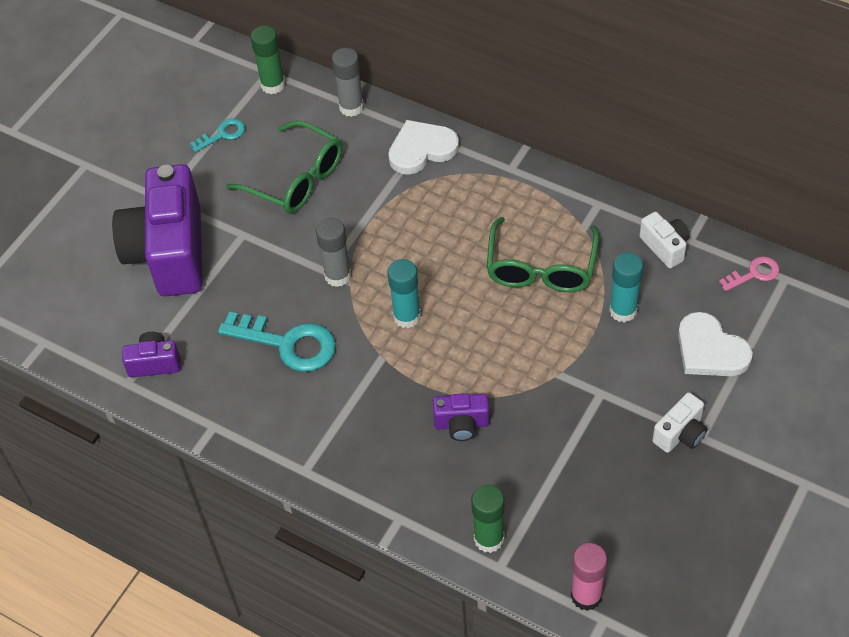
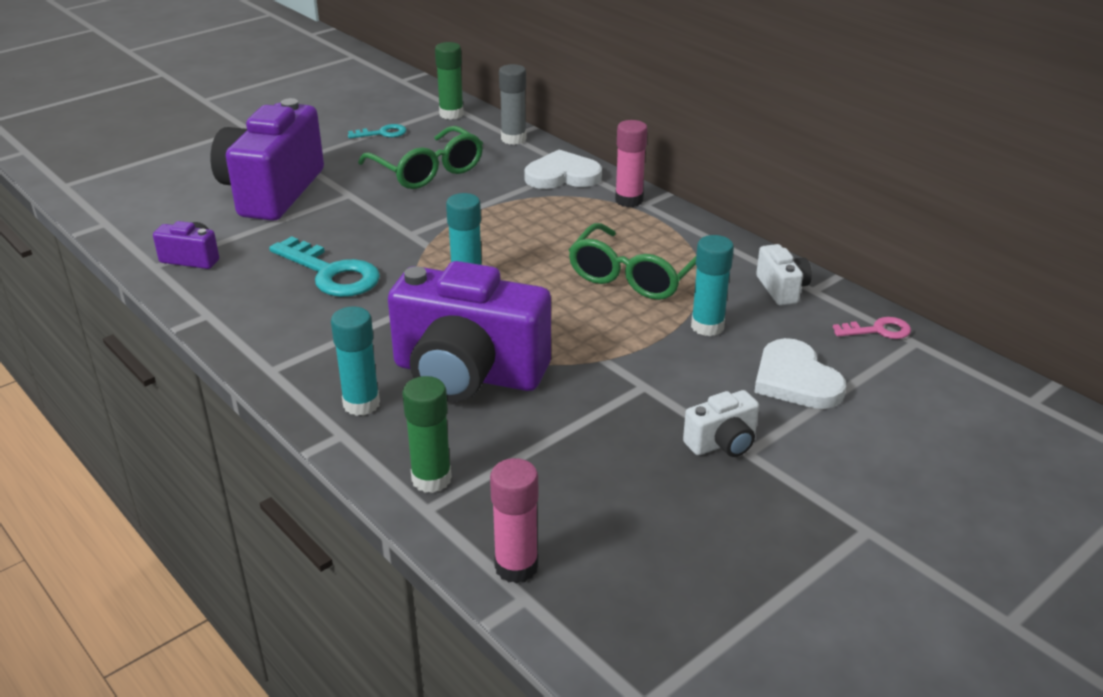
camera: 15 degrees right, 20 degrees down
grey glue stick [316,218,351,287] -> none
purple camera [433,393,489,441] -> purple camera [388,261,551,402], size x2.29
none -> turquoise glue stick [331,306,380,416]
none -> pink glue stick [615,120,648,207]

